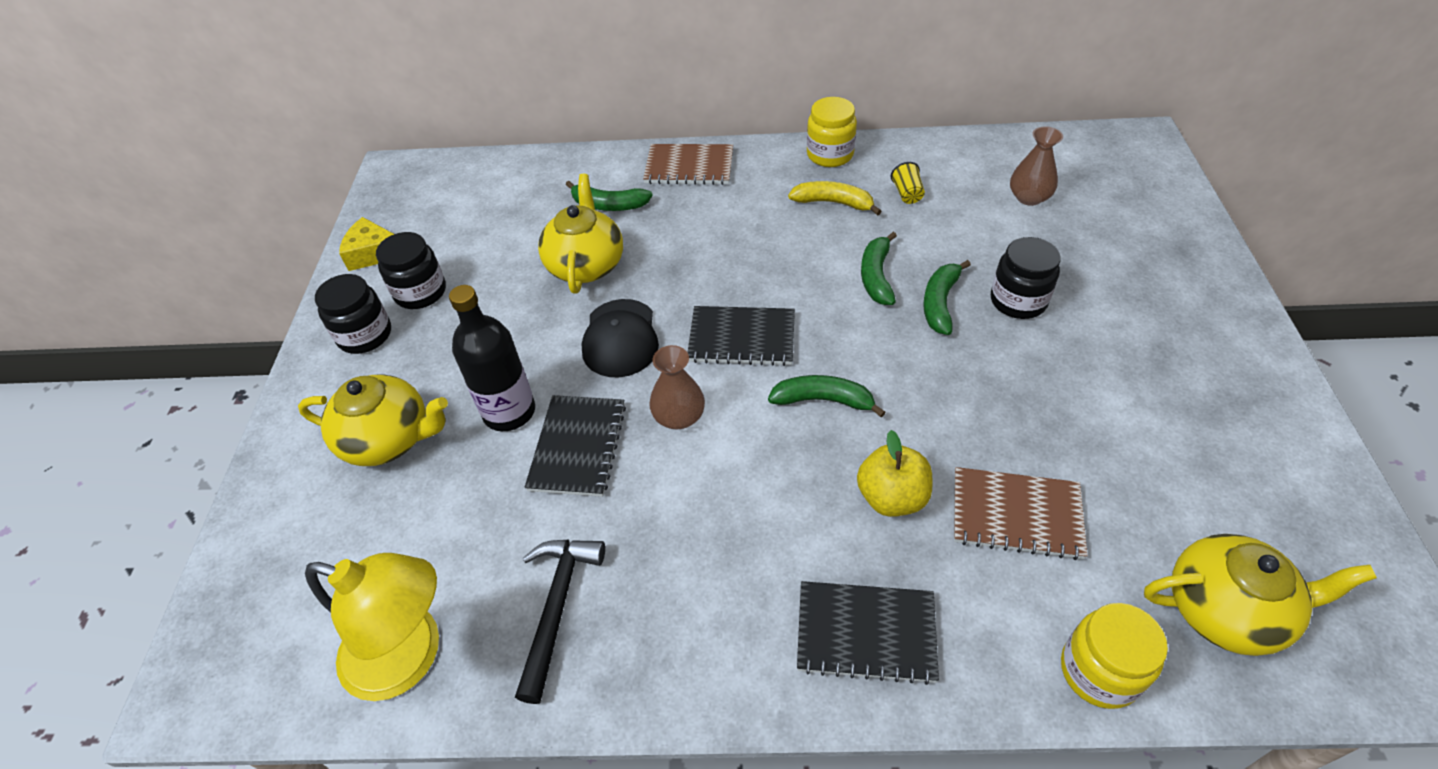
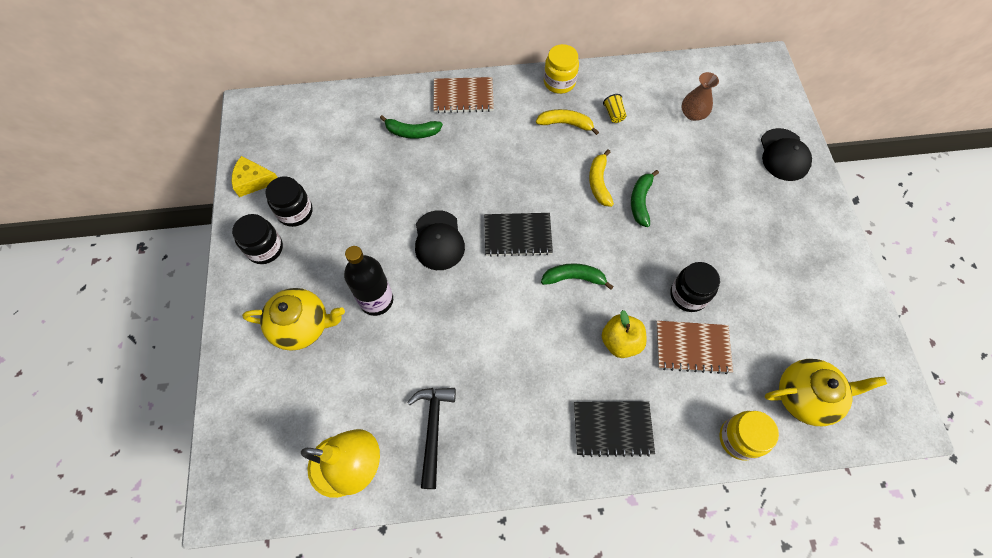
camera: 10 degrees left, 15 degrees up
black notebook [524,395,626,497] -> none
yellow teapot [538,174,623,294] -> none
brown vase [650,345,705,429] -> none
green banana [861,232,897,305] -> yellow banana [589,149,614,207]
black jar [991,237,1061,319] -> black jar moved to [670,262,720,312]
none -> black cap [761,128,812,181]

